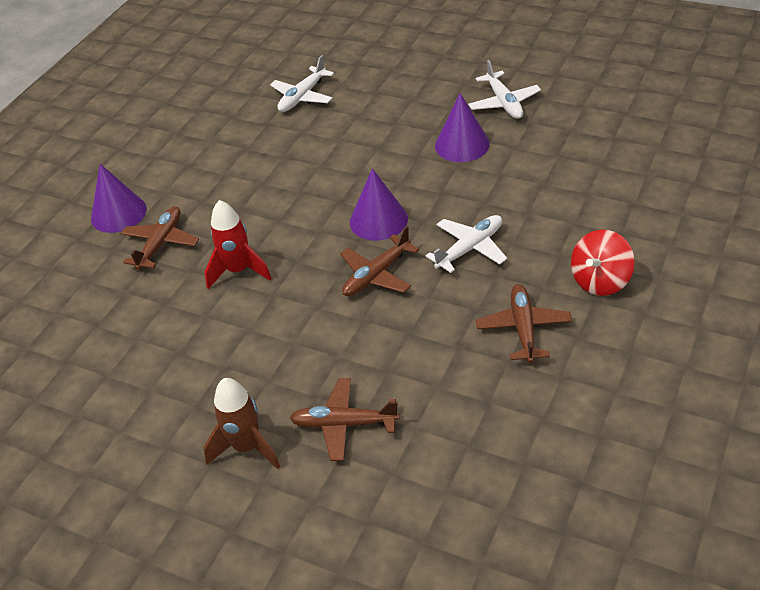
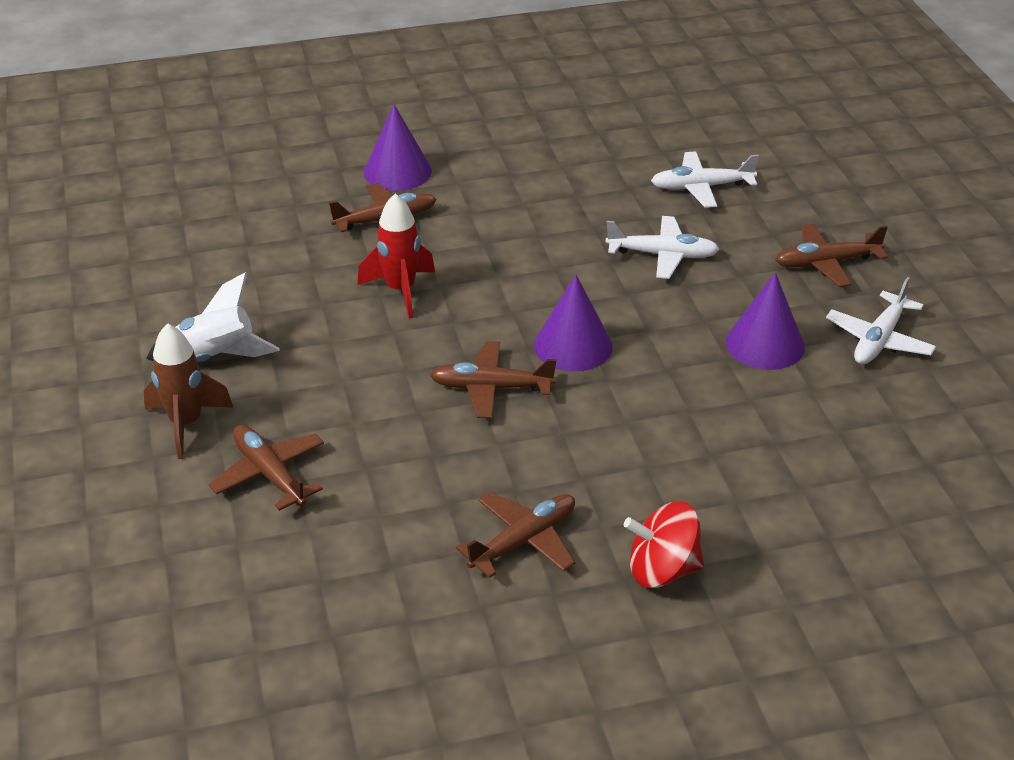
camera: 45 degrees right, 5 degrees down
white plane [426,215,507,273] -> white plane moved to [605,216,720,279]
none -> white rocket [146,272,280,362]
none -> brown plane [775,223,888,287]

